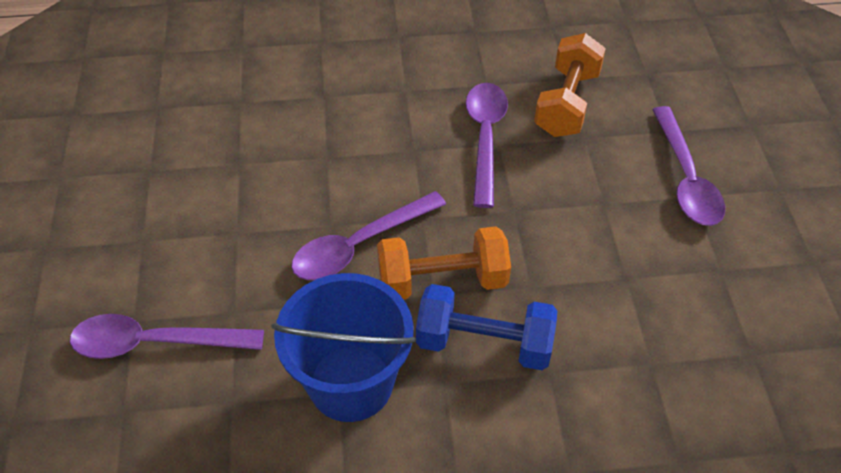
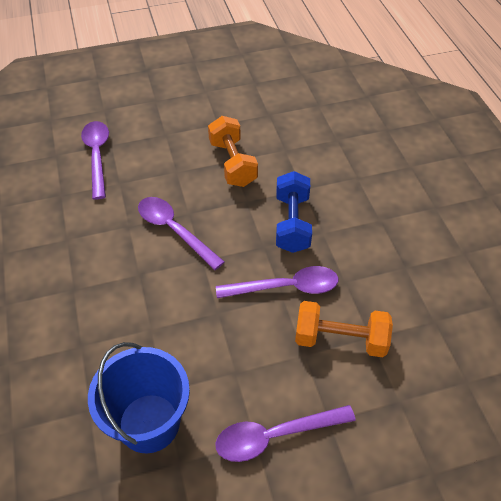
camera: 80 degrees right, 0 degrees up
blue bucket [272,273,416,422] -> blue bucket moved to [88,342,190,453]
orange dumbbell [377,226,511,300] -> orange dumbbell moved to [208,116,258,187]
blue dumbbell [416,284,557,370] -> blue dumbbell moved to [276,171,312,253]

